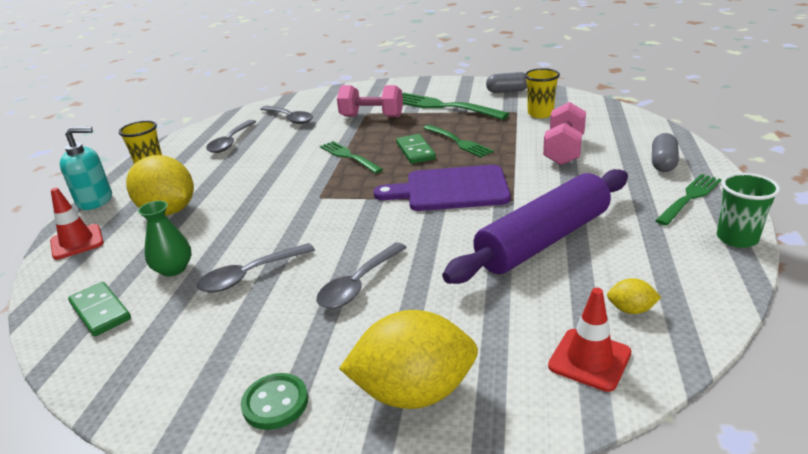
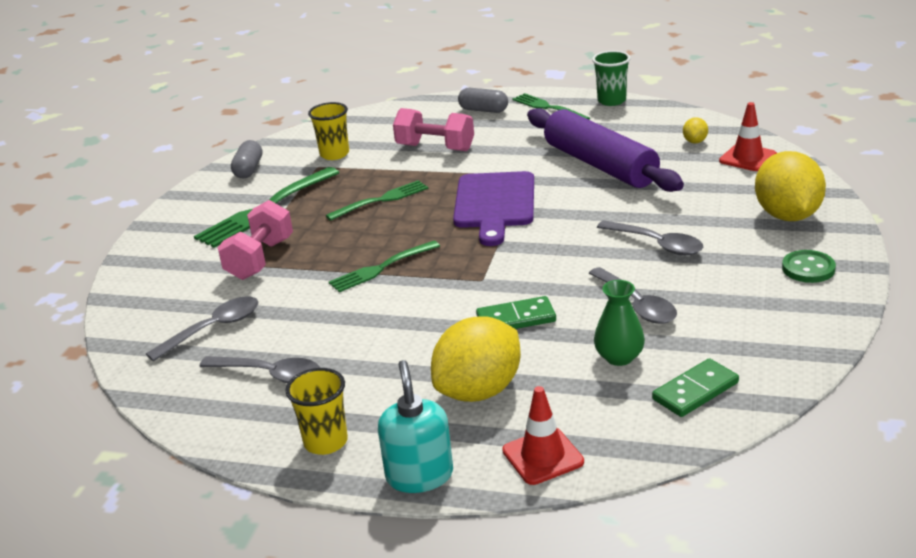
camera: 85 degrees left, 0 degrees up
green domino [396,134,436,164] -> green domino moved to [476,296,556,329]

